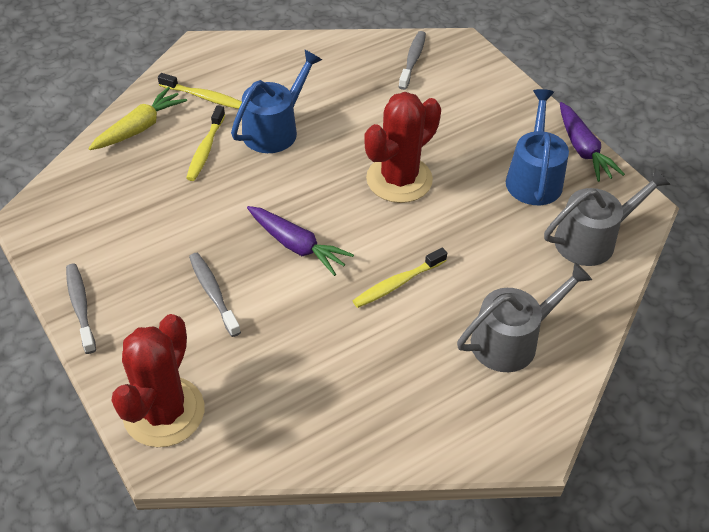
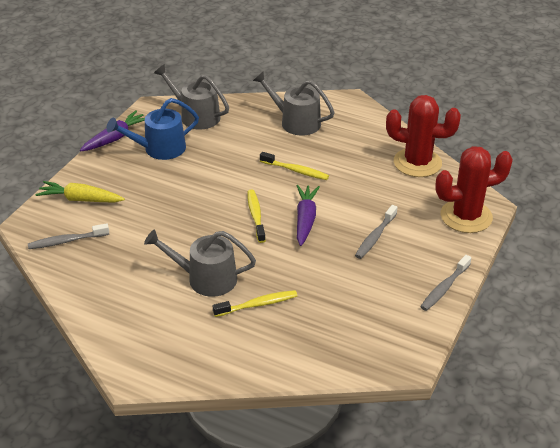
camera: 120 degrees left, 10 degrees down
yellow carrot [88,87,187,150] -> yellow carrot moved to [35,181,125,203]
yellow toothbrush [158,73,242,109] -> yellow toothbrush moved to [247,190,266,243]
blue watering can [231,50,322,153] -> grey watering can [144,229,256,297]
red cactus [364,92,441,203] -> red cactus moved to [386,95,461,177]

